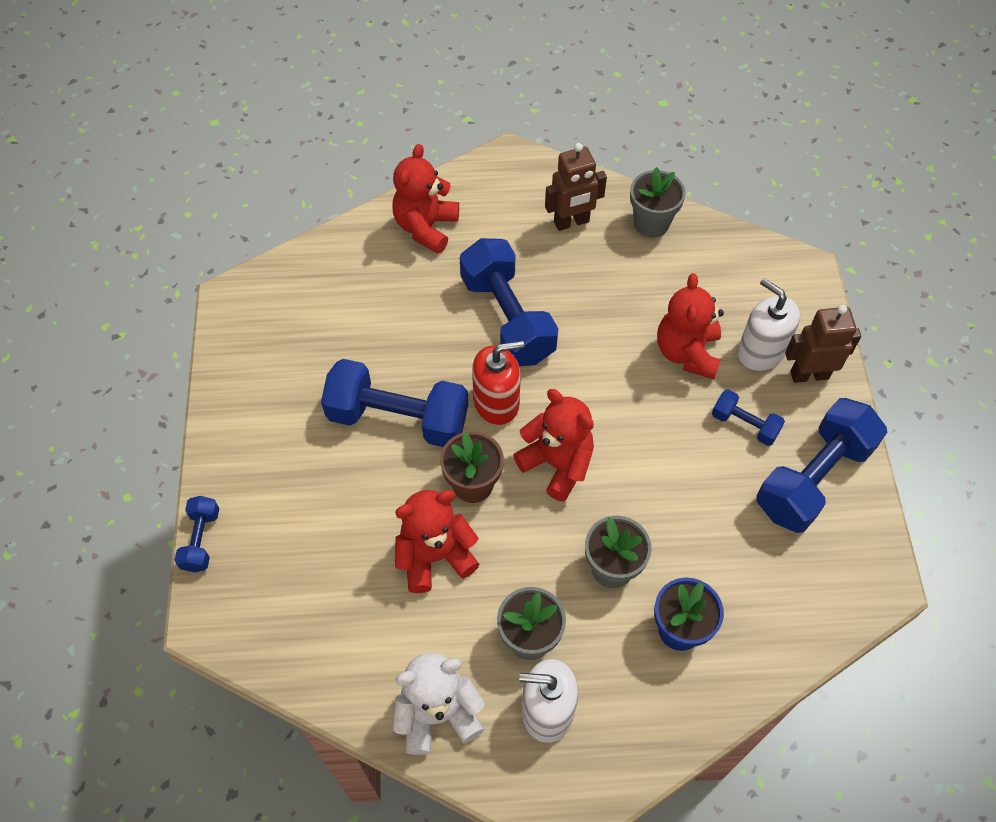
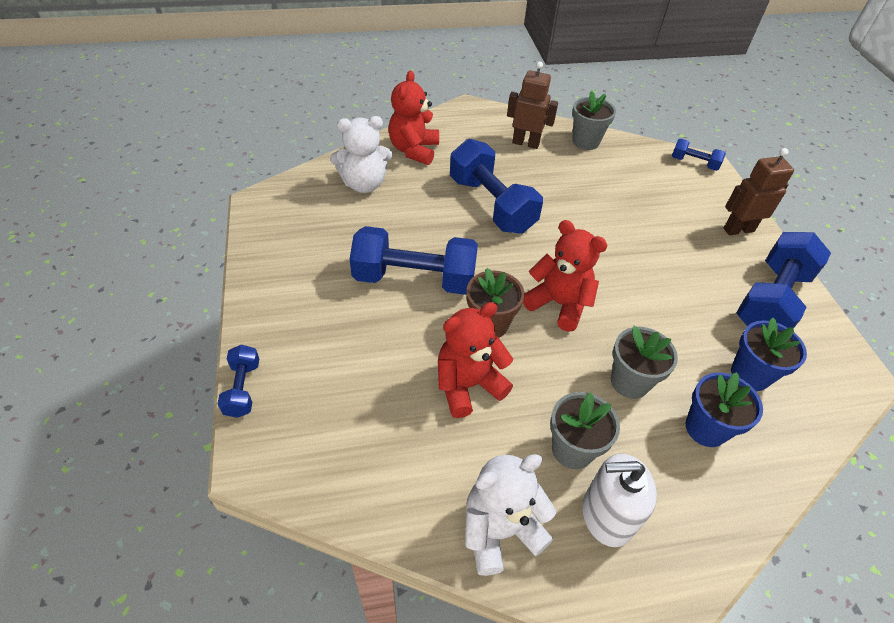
camera: 10 degrees left, 10 degrees down
red soap dispenser [472,341,524,425] -> none
brown robot [545,143,607,231] -> brown robot turned 135 degrees counterclockwise [507,61,558,149]
red teddy bear [657,273,724,379] -> none
blue dumbbell [712,389,785,446] -> blue dumbbell moved to [672,139,726,171]
white soap dispenser [738,278,800,371] -> none
none -> white teddy bear [330,116,392,193]
none -> blue flower pot [731,318,807,391]

